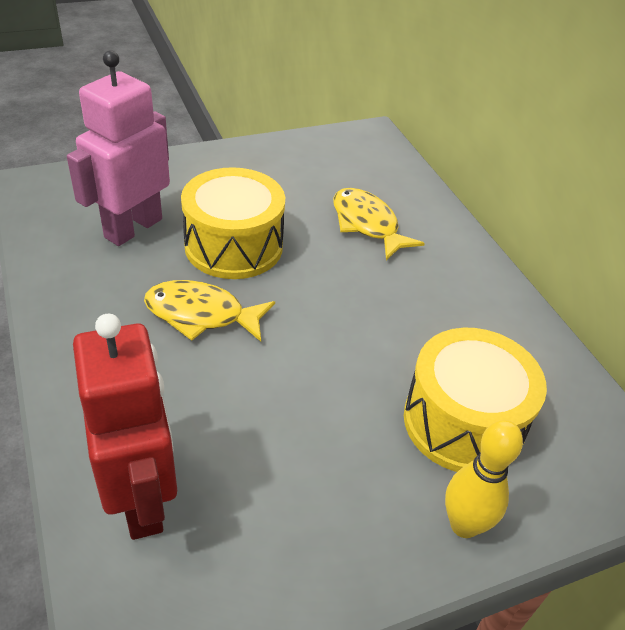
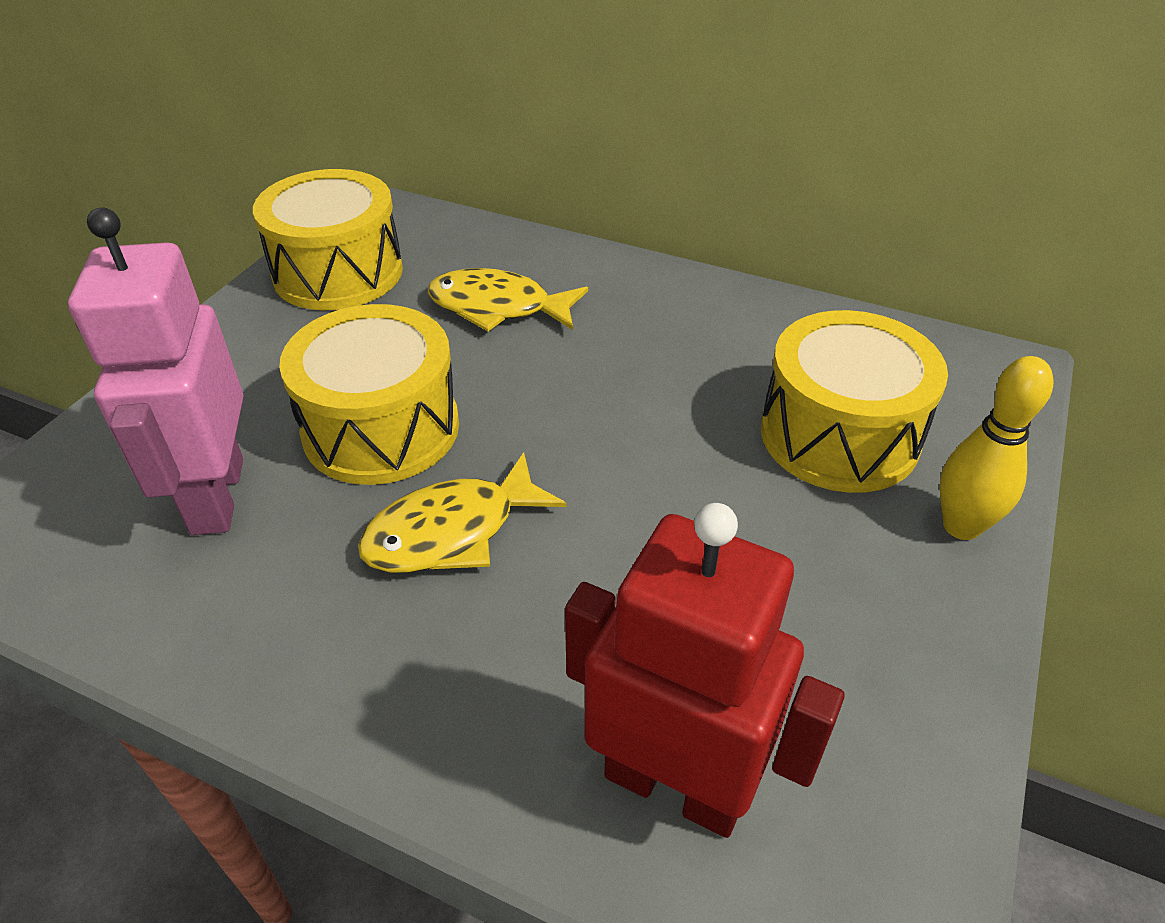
camera: 40 degrees left, 0 degrees up
none -> yellow drum [253,169,403,310]

